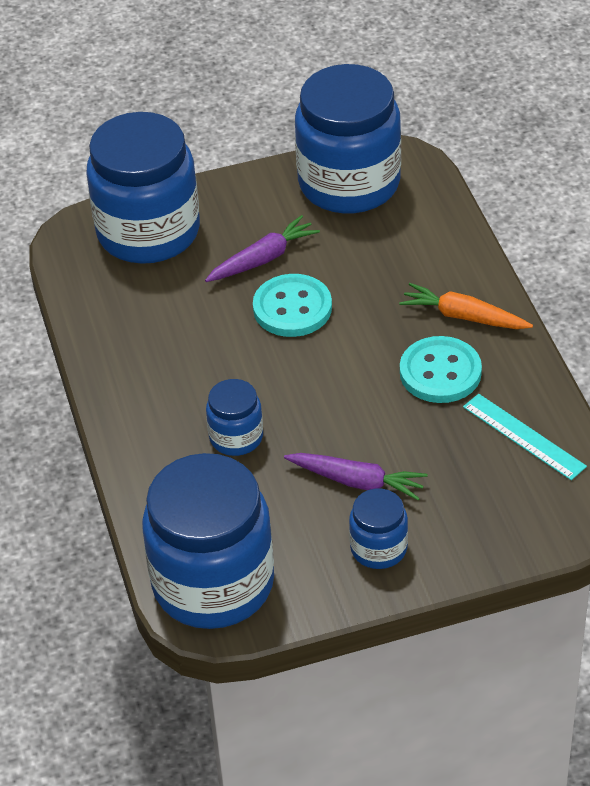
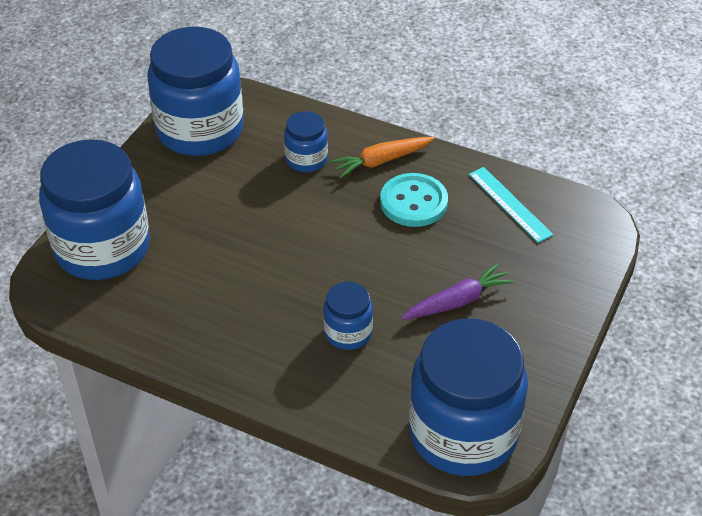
camera: 50 degrees left, 0 degrees up
purple carrot [205,215,320,282] -> none
turquoise button [253,274,332,337] -> none
blue jar [349,489,408,569] -> blue jar moved to [284,111,328,172]
turquoise ruler [463,394,587,480] -> turquoise ruler turned 60 degrees clockwise [469,167,553,243]

